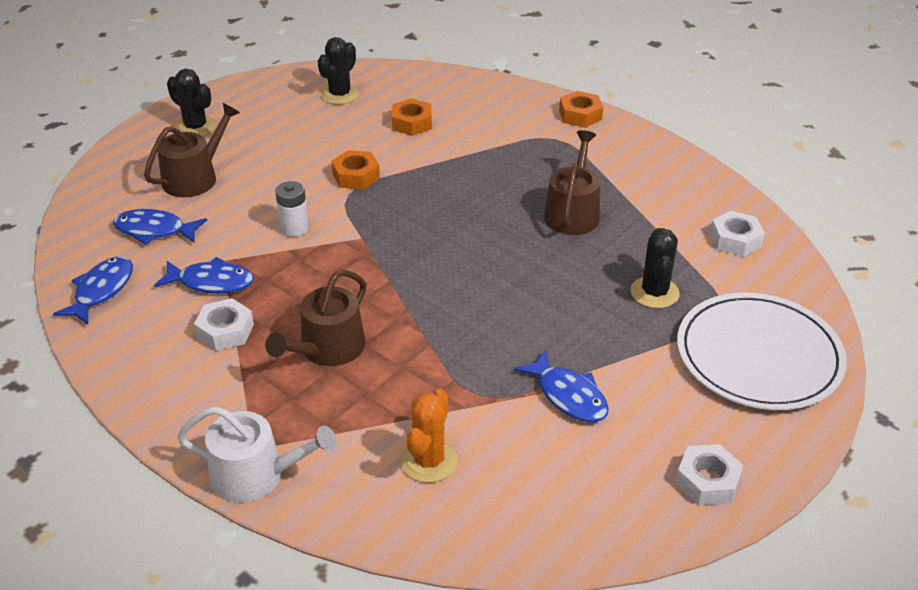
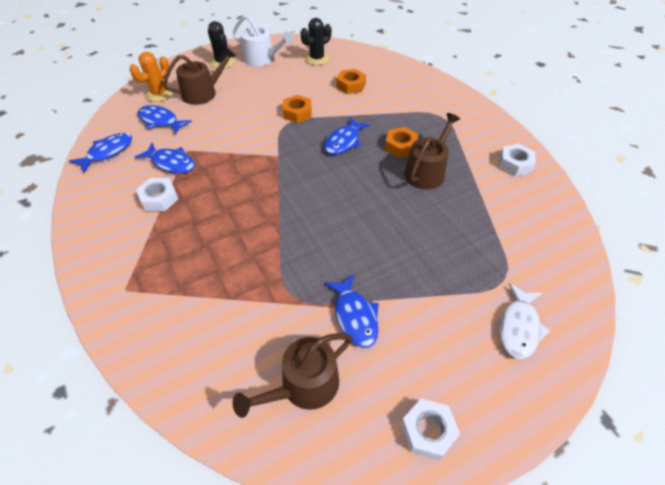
camera: 20 degrees right, 10 degrees up
white watering can [177,406,337,503] -> white watering can moved to [233,15,293,66]
brown watering can [265,270,366,366] -> brown watering can moved to [233,333,352,418]
white battery [275,181,309,237] -> none
orange cactus [401,389,458,483] -> orange cactus moved to [130,52,173,102]
orange nut [559,91,603,128] -> orange nut moved to [385,127,418,158]
black cactus [631,228,680,308] -> none
white plate [677,293,847,410] -> white fish [500,283,550,359]
white nut [710,211,765,257] -> white nut moved to [499,144,536,176]
none -> blue fish [324,117,370,155]

